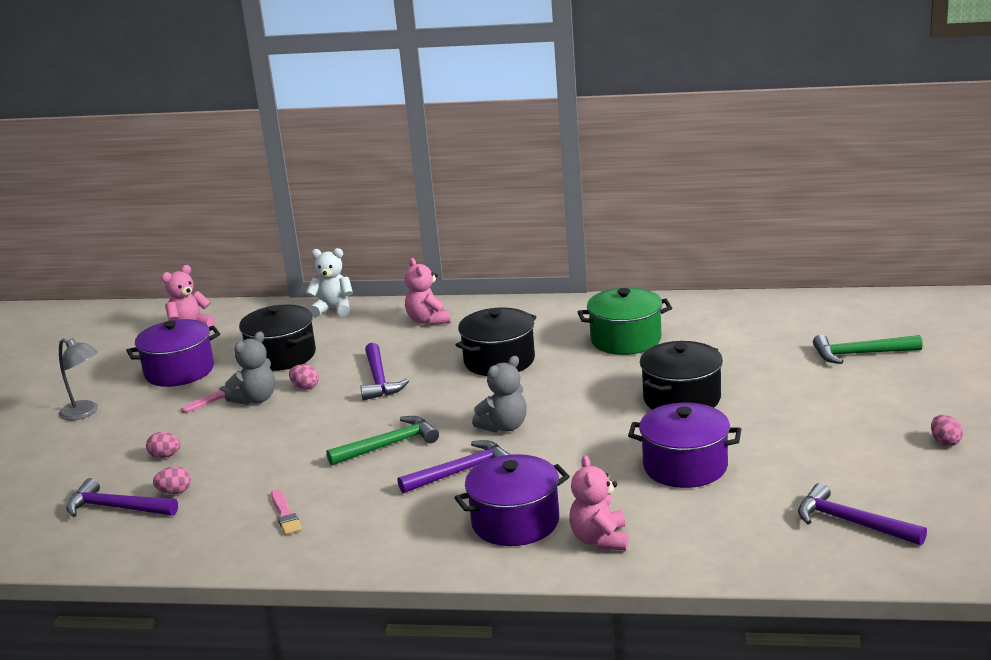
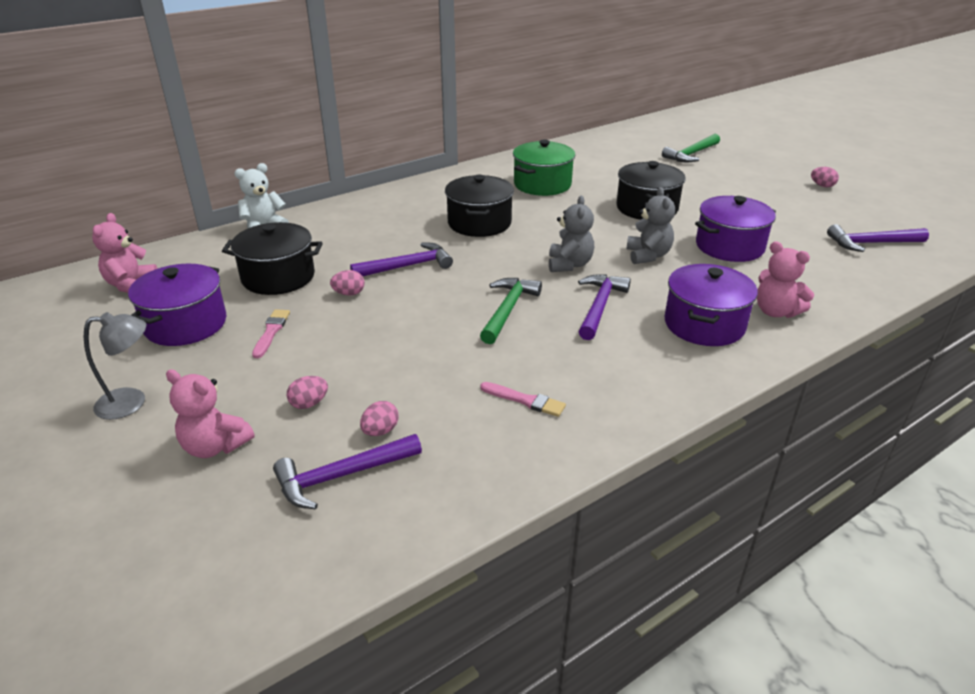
camera: 45 degrees left, 10 degrees up
grey teddy bear [225,331,275,405] -> grey teddy bear moved to [626,187,675,264]
purple hammer [360,343,409,400] -> purple hammer turned 60 degrees counterclockwise [350,243,453,276]
pink teddy bear [405,258,451,325] -> pink teddy bear moved to [166,369,255,458]

